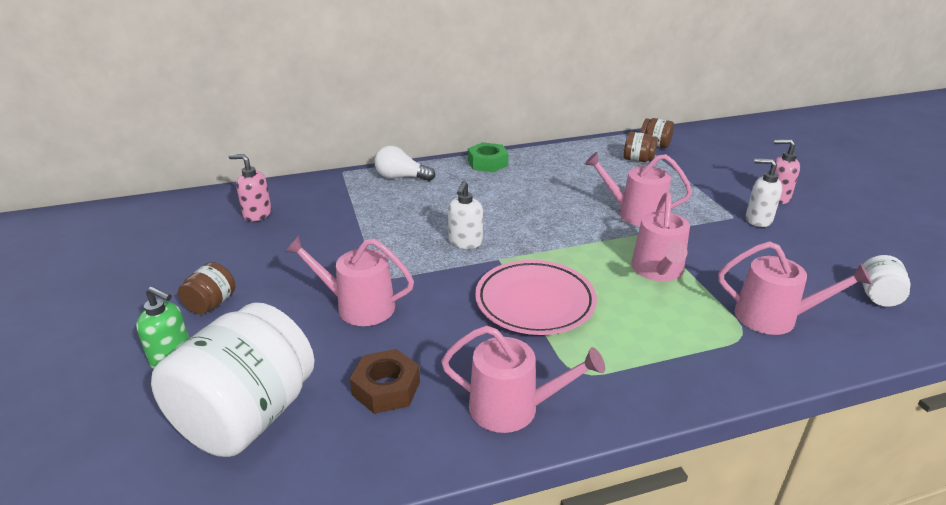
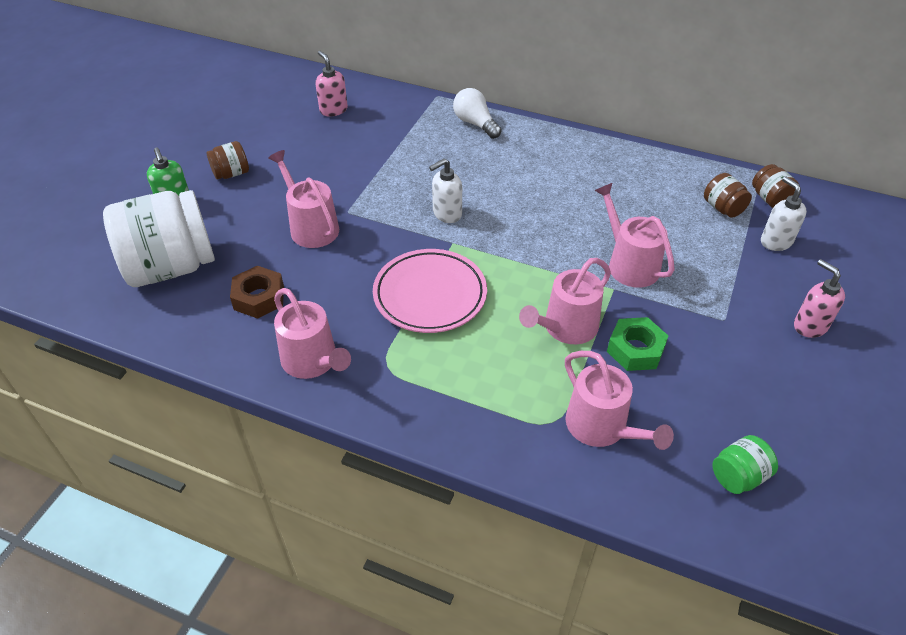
camera: 40 degrees right, 15 degrees up
green nut [468,142,509,172] -> green nut moved to [607,317,668,371]
white soap dispenser [746,158,782,227] -> white soap dispenser moved to [761,176,807,251]
white jar [862,255,911,307] -> green jar [712,435,778,494]

